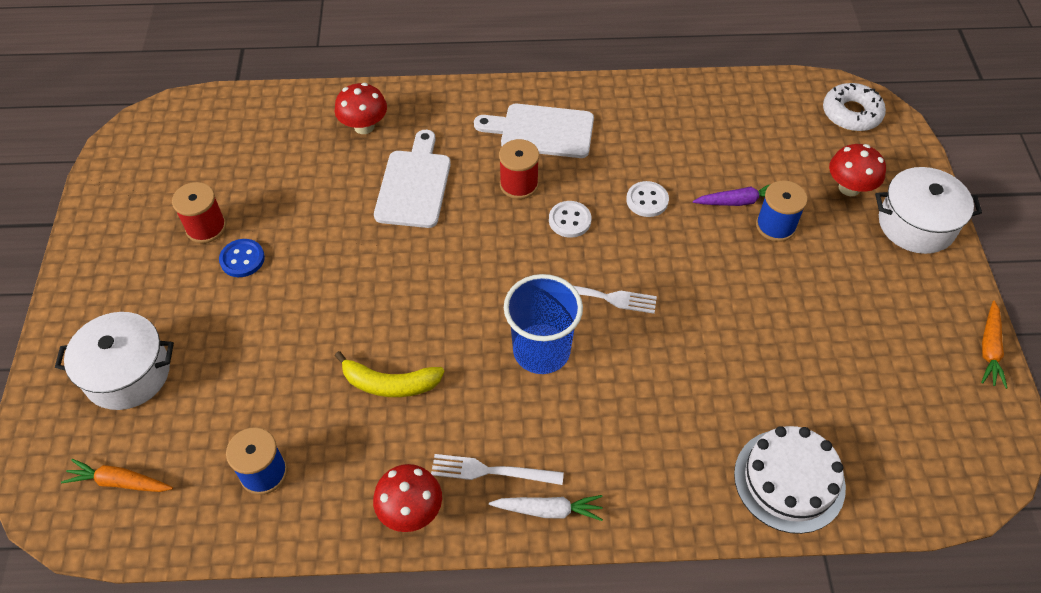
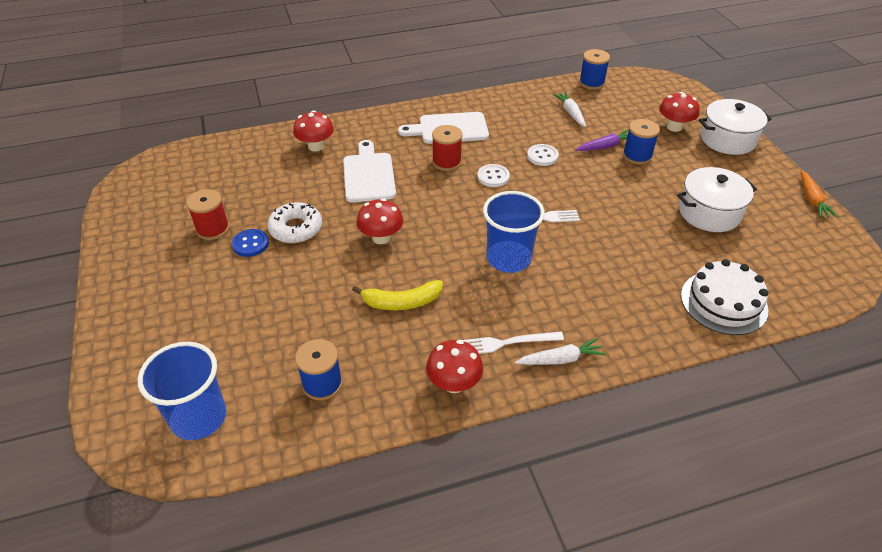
camera: 15 degrees left, 10 degrees down
white pot [55,312,174,410] -> white pot moved to [677,167,757,232]
orange carrot [61,459,173,492] -> blue cup [138,342,226,440]
white donut [823,83,886,131] -> white donut moved to [267,202,322,243]
none -> red mushroom [356,198,403,244]
none -> white carrot [553,91,586,127]
none -> blue spool [579,49,610,90]

